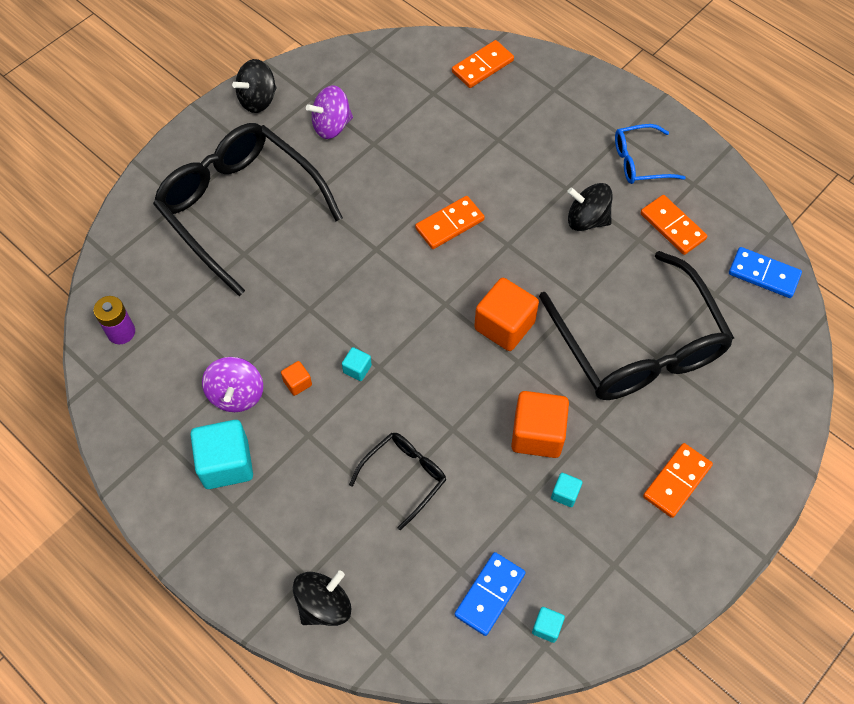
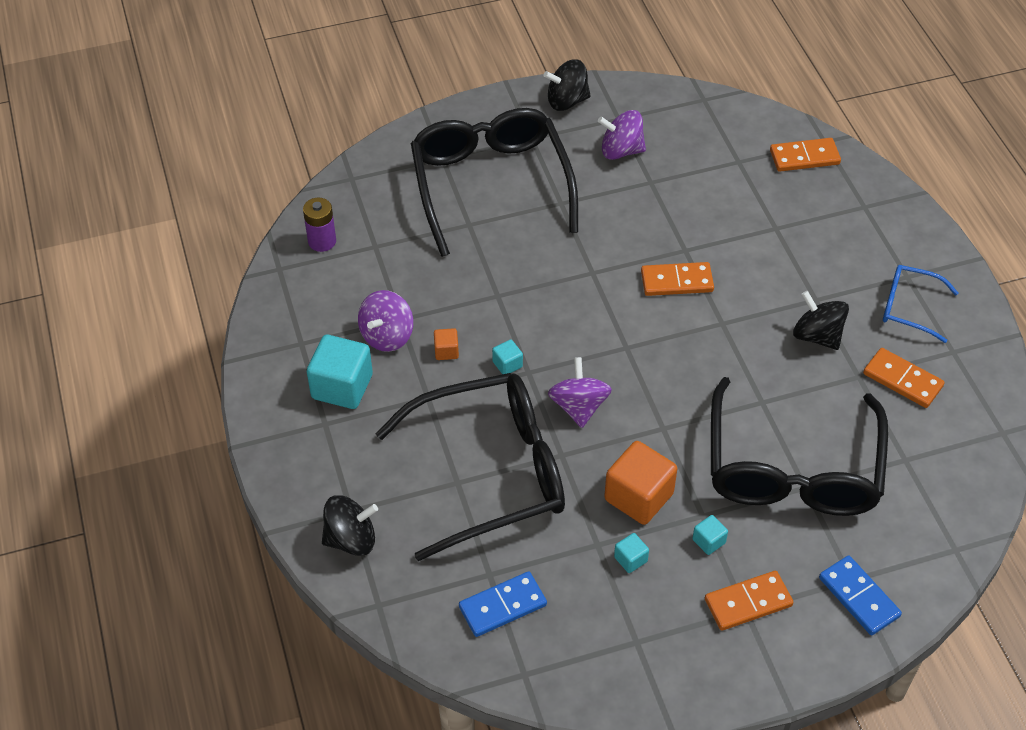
camera: 30 degrees right, 10 degrees down
black glasses [349,433,446,530] -> black glasses [375,373,565,561], size x2.13
orange cube [474,278,539,351] -> none
turquoise cube [532,607,565,643] -> turquoise cube moved to [692,515,728,555]
orange domino [640,195,707,255] -> orange domino turned 45 degrees counterclockwise [863,348,945,408]
blue domino [729,247,802,298] -> blue domino moved to [819,555,902,635]
none -> purple spinning top [548,357,612,428]

